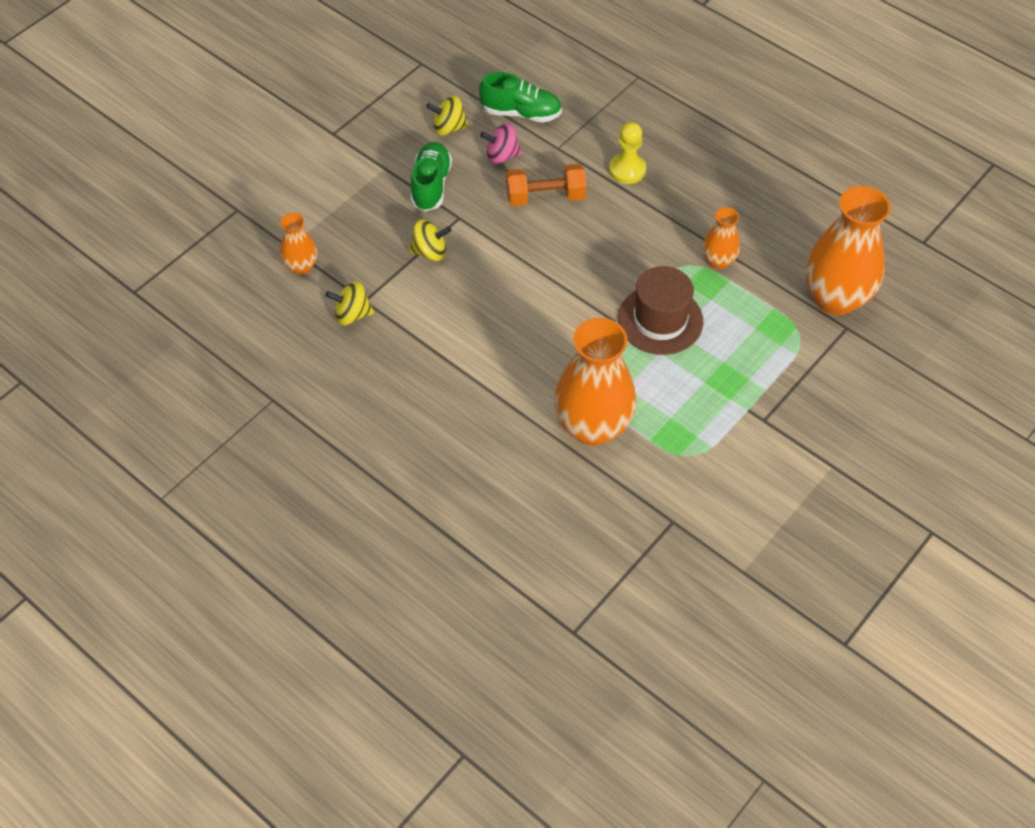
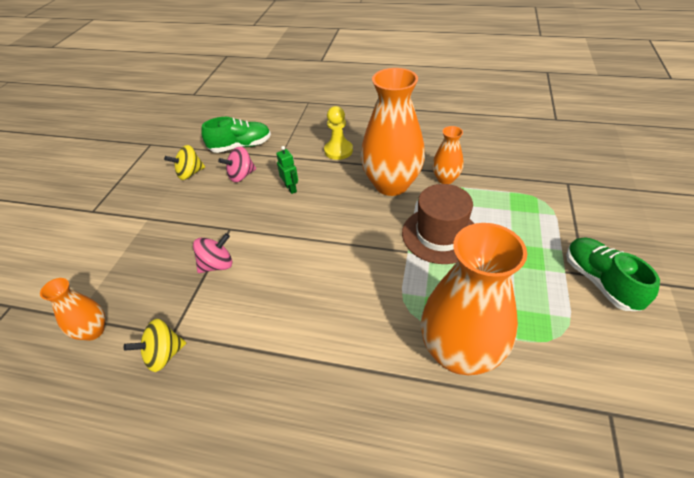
camera: 25 degrees left, 10 degrees down
yellow spinning top [409,220,451,261] -> pink spinning top [193,233,232,273]
green shoe [411,142,452,211] -> green shoe moved to [566,237,660,311]
orange dumbbell [506,164,586,206] -> green robot [276,146,298,194]
orange vase [805,186,891,315] -> orange vase moved to [361,68,425,196]

